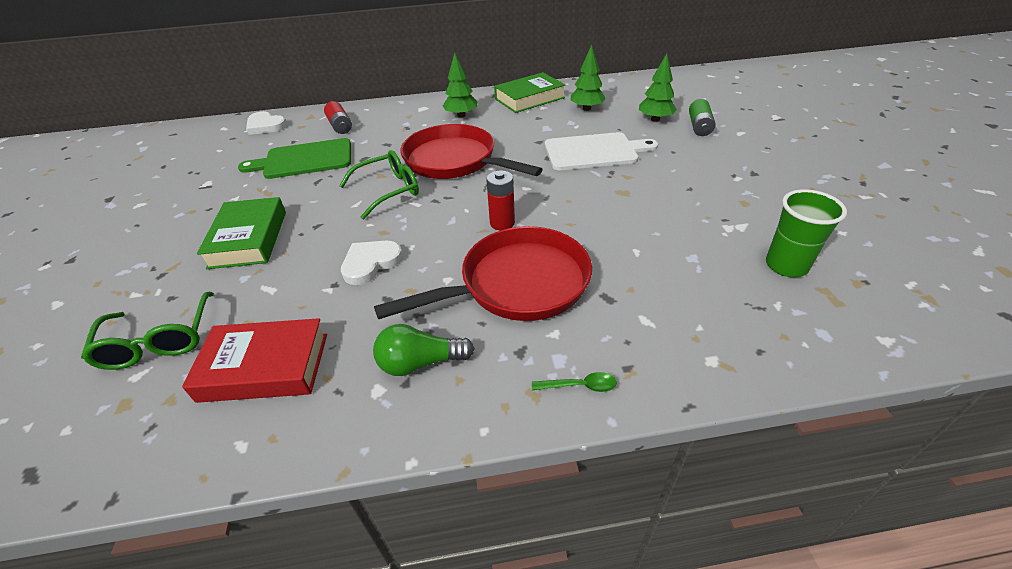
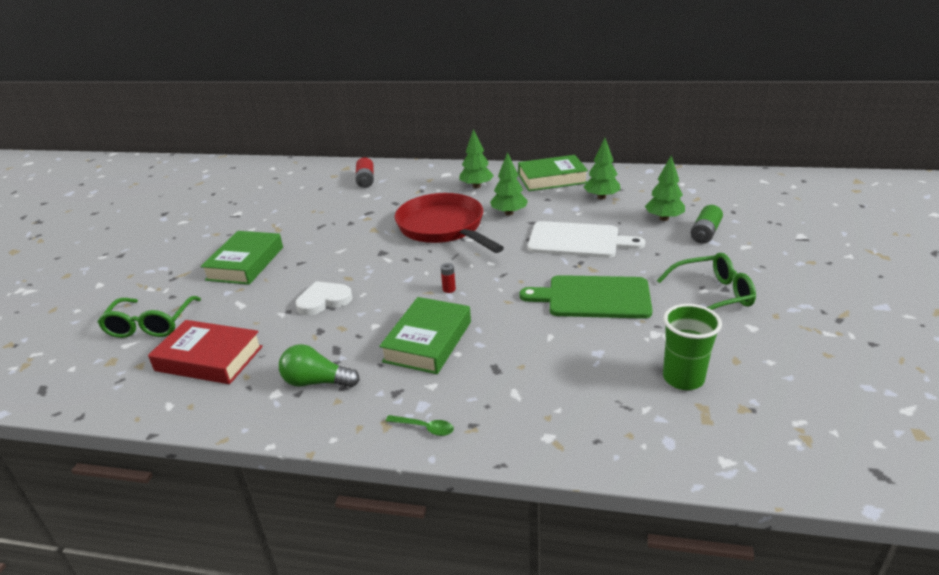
camera: 20 degrees right, 10 degrees down
green cutting board [238,138,351,179] -> green cutting board moved to [519,275,652,319]
white heart [246,111,287,135] -> none
green glasses [339,150,419,219] -> green glasses moved to [657,253,756,310]
red pan [374,226,592,321] -> green book [379,297,471,374]
red battery [486,170,515,230] -> red battery [441,263,456,293], size x0.56
none -> green tree [490,152,528,216]

